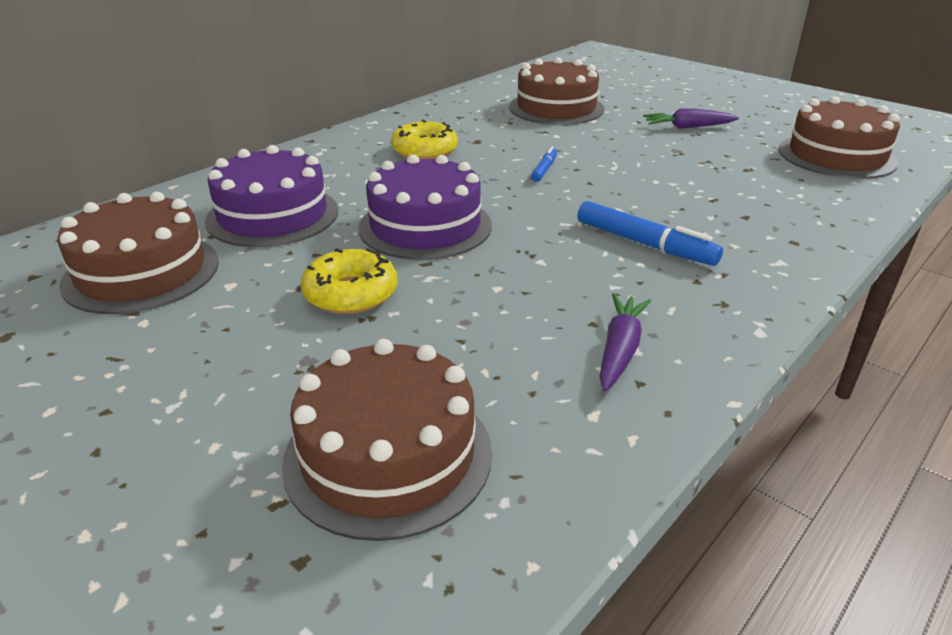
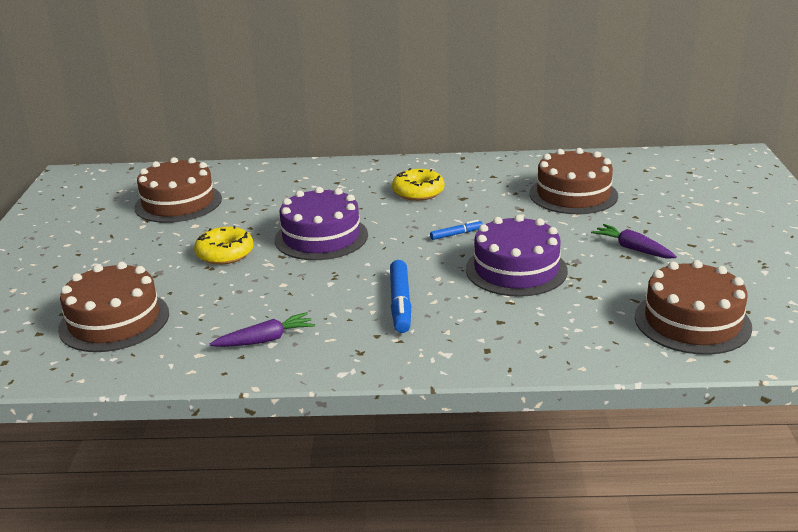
camera: 50 degrees right, 5 degrees down
purple cake [205,145,338,247] -> purple cake moved to [466,215,568,297]

